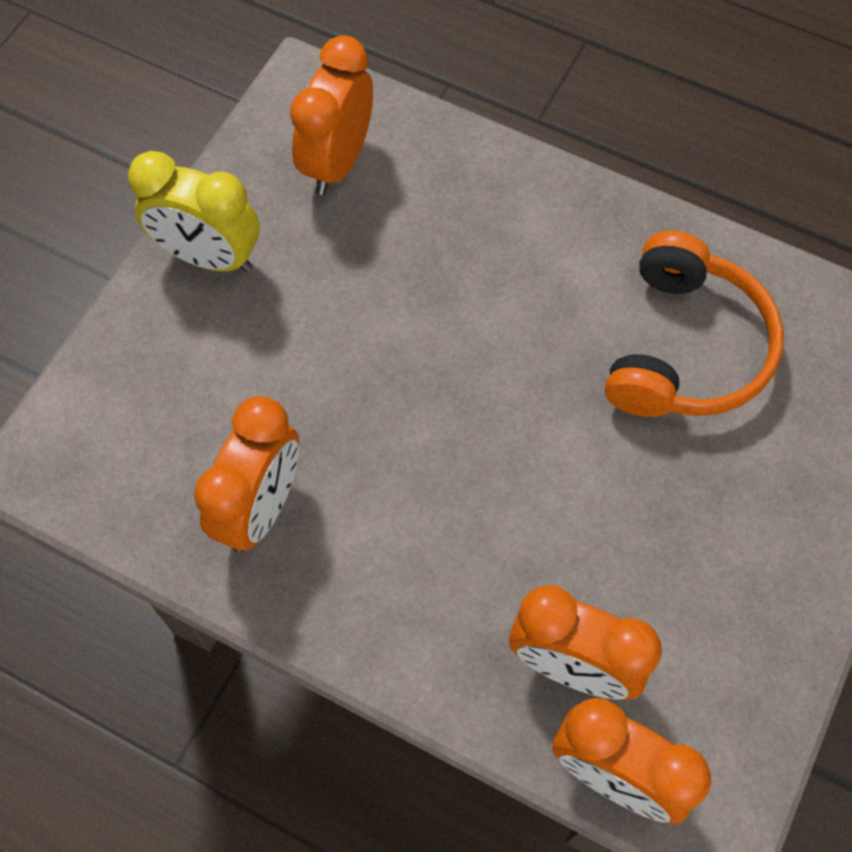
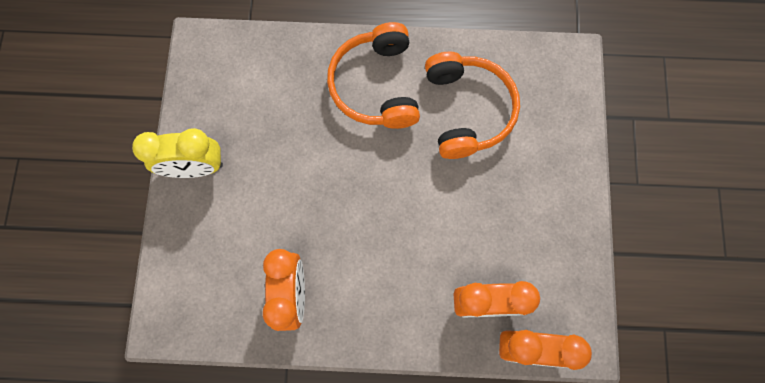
camera: 25 degrees left, 10 degrees up
orange clock [290,35,373,195] -> none
none -> orange headphones [327,22,420,129]

